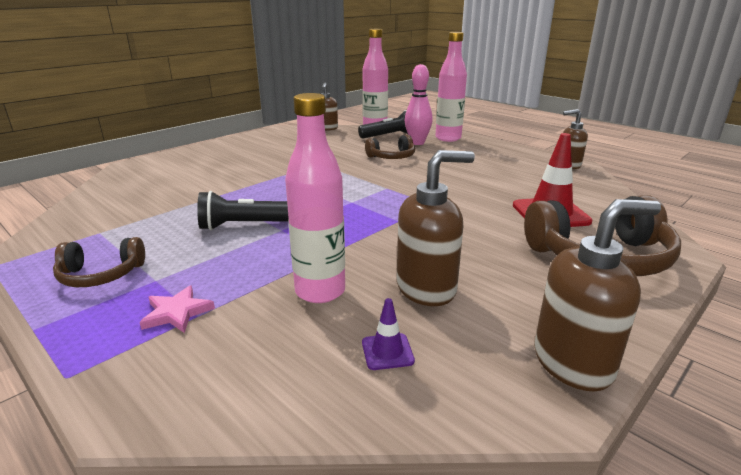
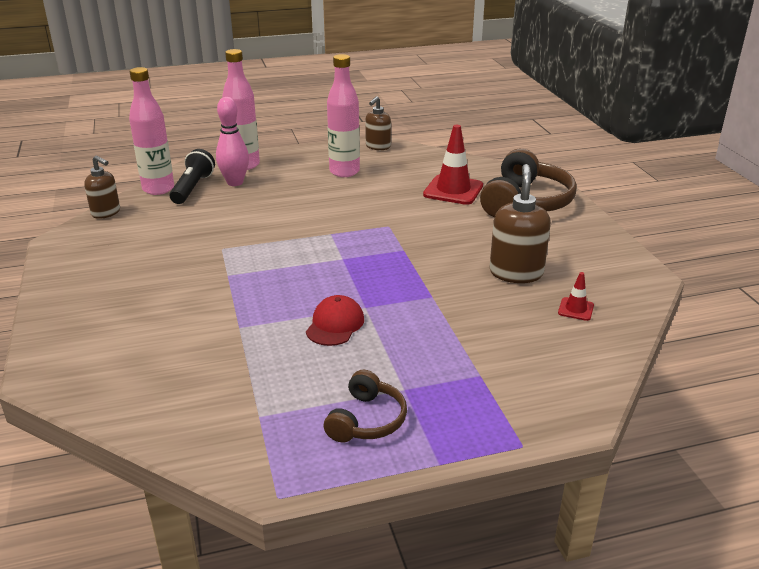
camera: 60 degrees left, 5 degrees up
pink star [140,285,215,333] -> none
black flashlight [197,191,289,230] -> red cap [306,295,364,346]
pink bottle [285,93,345,303] -> pink bottle moved to [327,54,360,177]
purple traffic cone [362,298,415,370] -> red traffic cone [558,272,594,321]
brown headphones [365,135,415,159] -> none
brown soap dispenser [534,199,661,391] -> none

